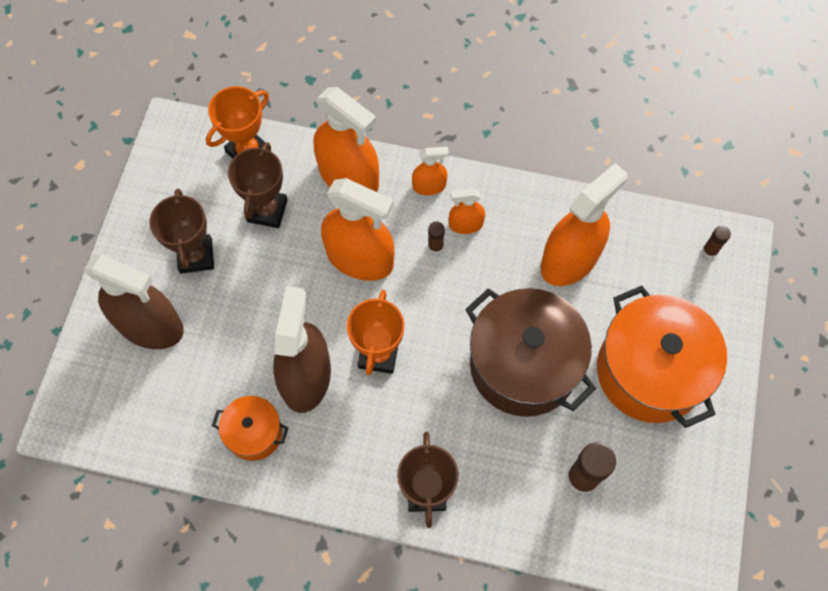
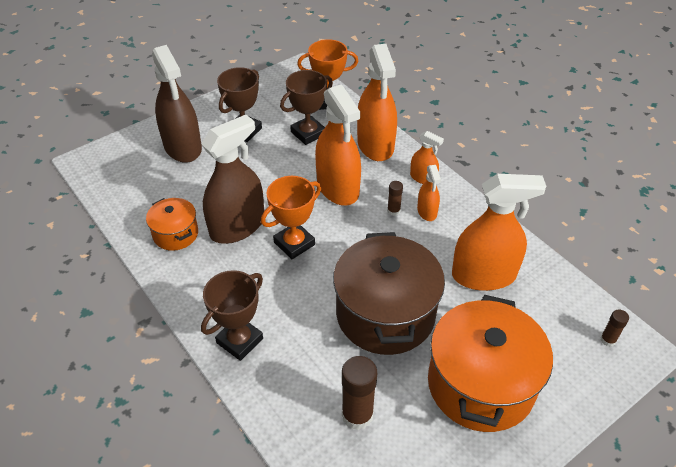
camera: 40 degrees right, 20 degrees down
orange spray bottle [449,188,485,234] -> orange spray bottle turned 135 degrees counterclockwise [417,165,441,221]

